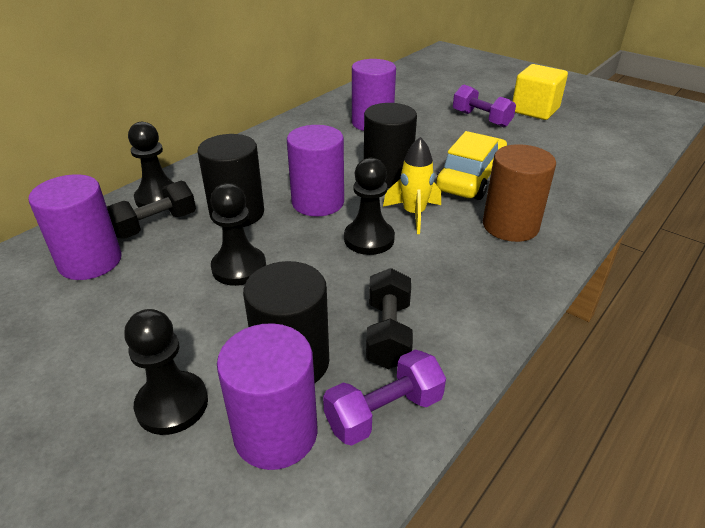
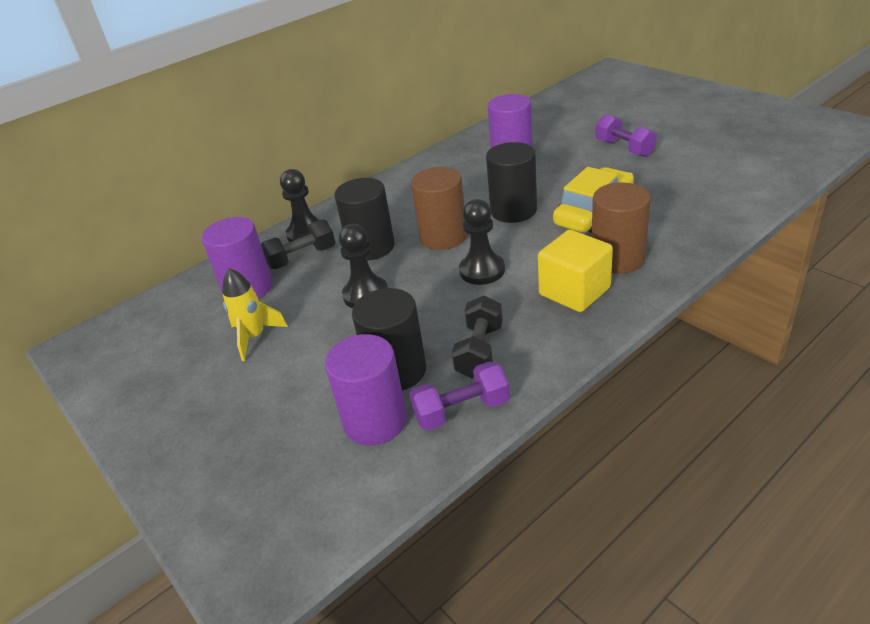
camera: 15 degrees right, 0 degrees up
black pawn [124,309,208,435] -> none
purple cylinder [287,125,344,217] -> brown cylinder [411,167,467,250]
yellow rocket [383,137,441,234] -> yellow rocket moved to [222,268,288,361]
yellow cube [513,64,568,120] -> yellow cube moved to [538,230,613,312]

